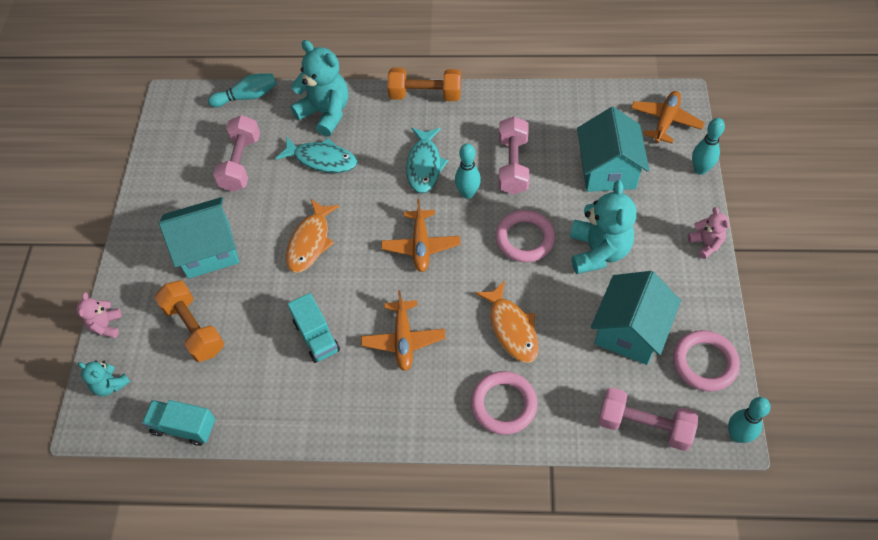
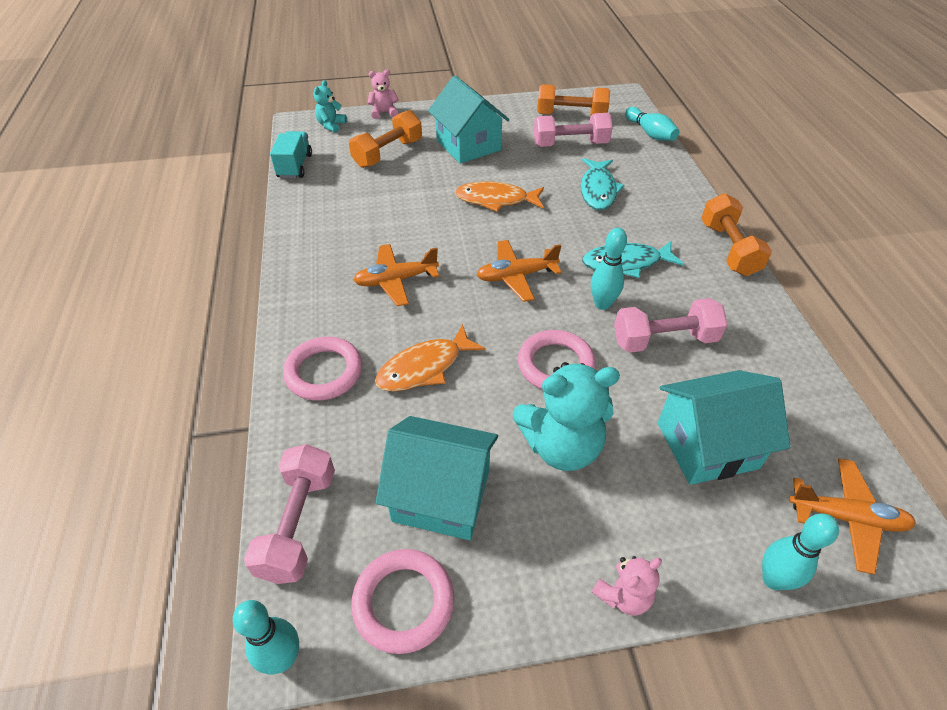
camera: 75 degrees right, 10 degrees down
turquoise truck [287,293,340,363] -> none
turquoise teddy bear [290,40,348,137] -> none
none -> orange dumbbell [537,84,610,115]

